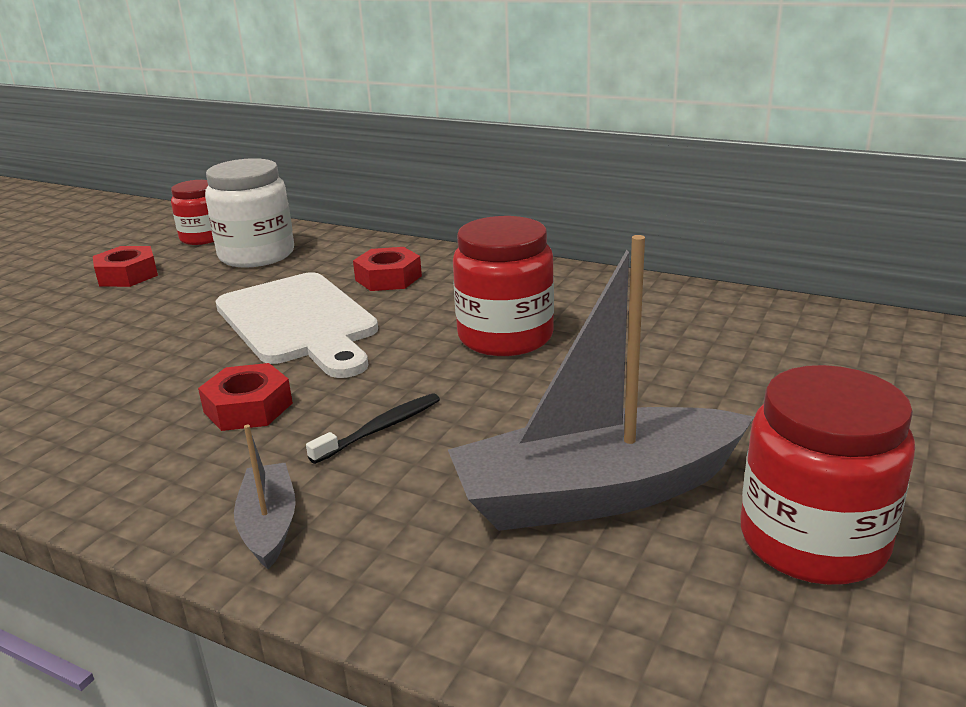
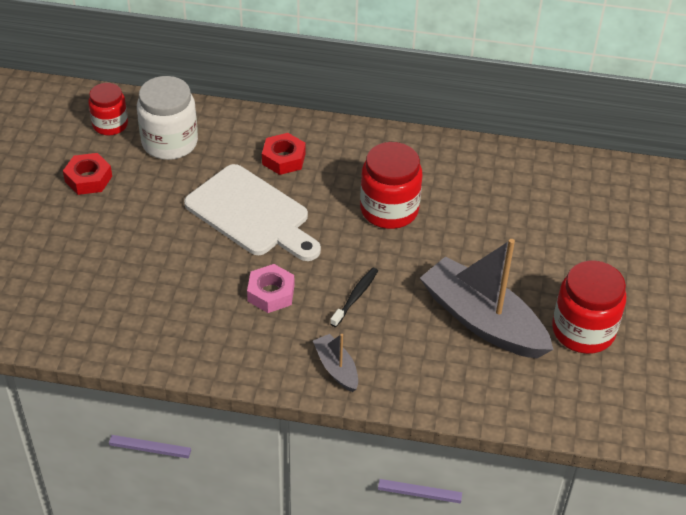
camera: 20 degrees left, 20 degrees up
red nut [198,363,293,431] -> pink nut [247,264,294,313]
grey boat [448,235,754,531] -> grey boat turned 75 degrees clockwise [420,239,554,358]

